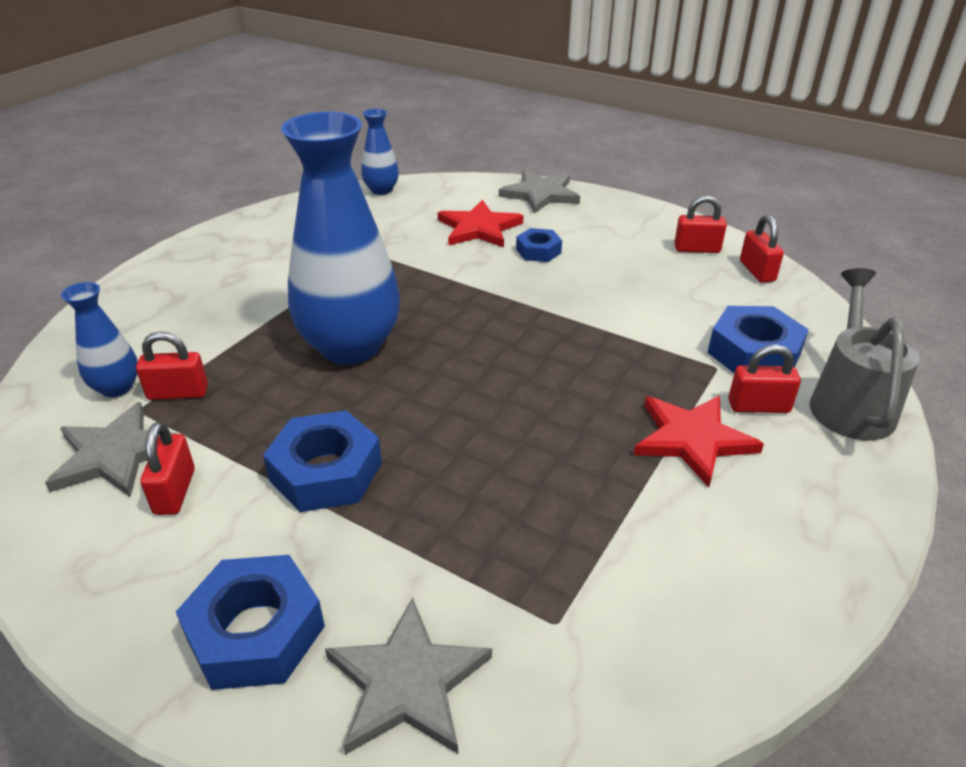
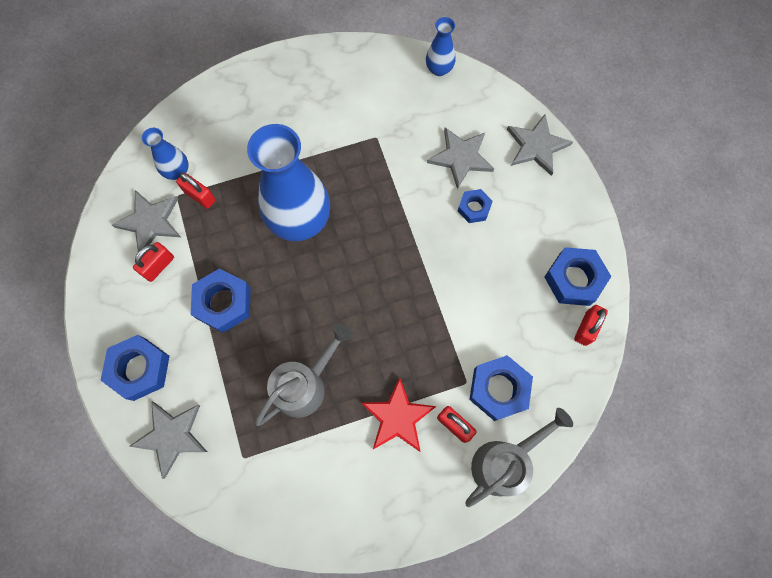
camera: 40 degrees right, 35 degrees up
red star [438,200,523,248] -> grey star [427,127,494,189]
red padlock [674,195,727,253] -> blue nut [544,247,611,306]
none -> grey watering can [255,324,352,426]

